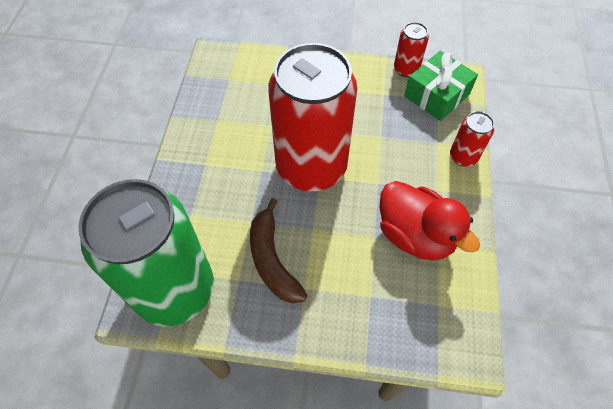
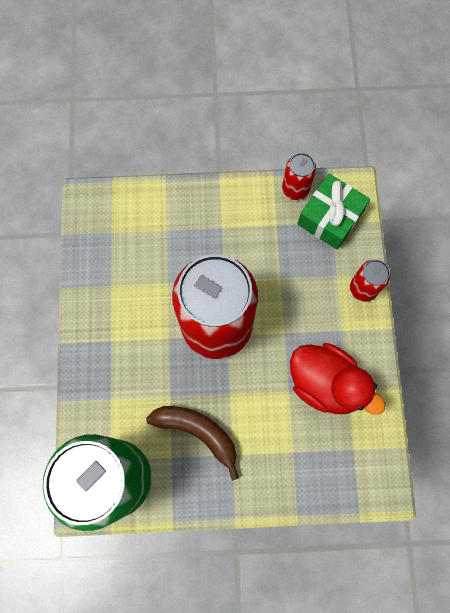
camera: 10 degrees left, 15 degrees up
brown banana [250,198,308,303] -> brown banana turned 150 degrees clockwise [146,406,239,481]

